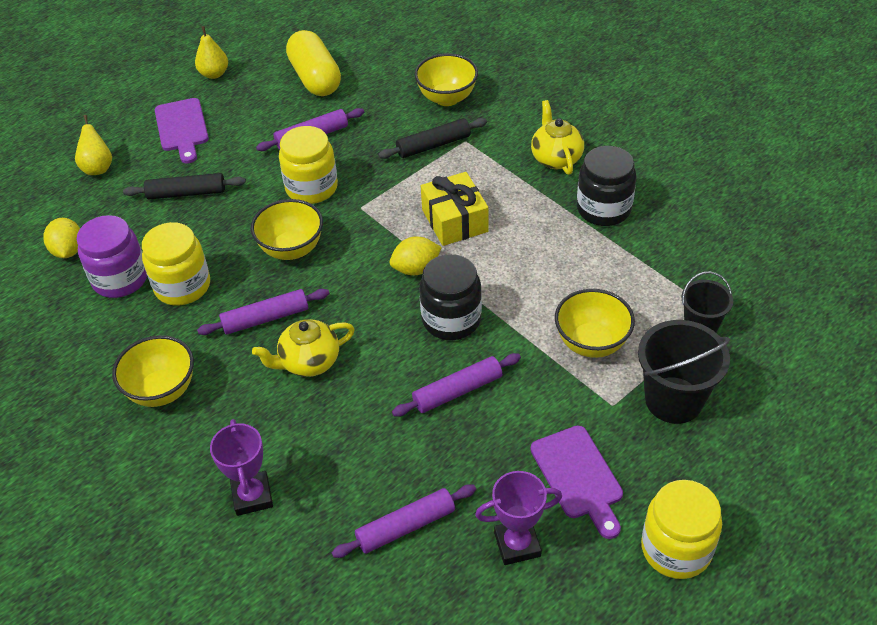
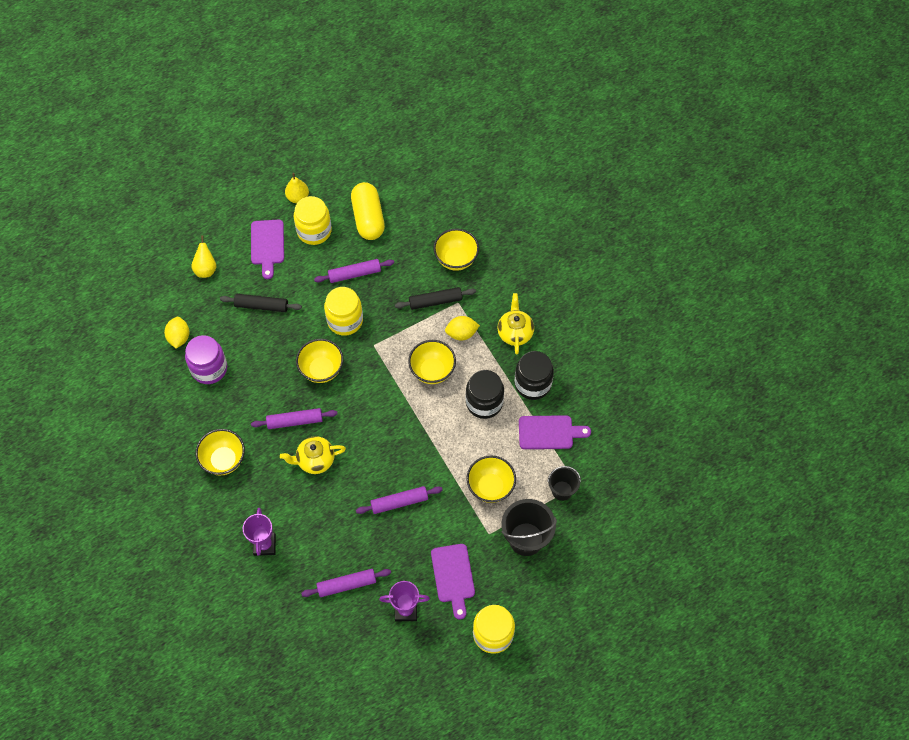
camera: 10 degrees right, 15 degrees up
yellow jar [142,222,210,305] -> yellow jar moved to [293,196,332,245]
yellow lemon [390,237,442,275] -> yellow lemon moved to [445,316,480,341]
black jar [419,254,482,340] -> black jar moved to [466,370,504,419]
yellow gift [421,172,488,246] -> yellow bowl [408,340,456,384]
none -> purple cutting board [519,415,591,449]

